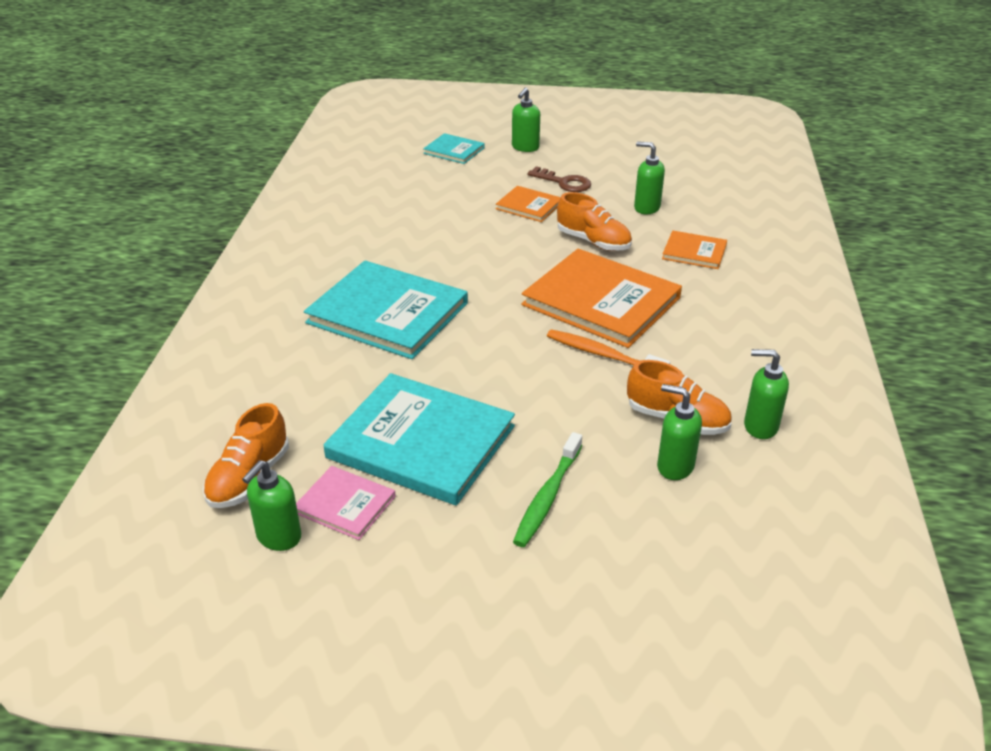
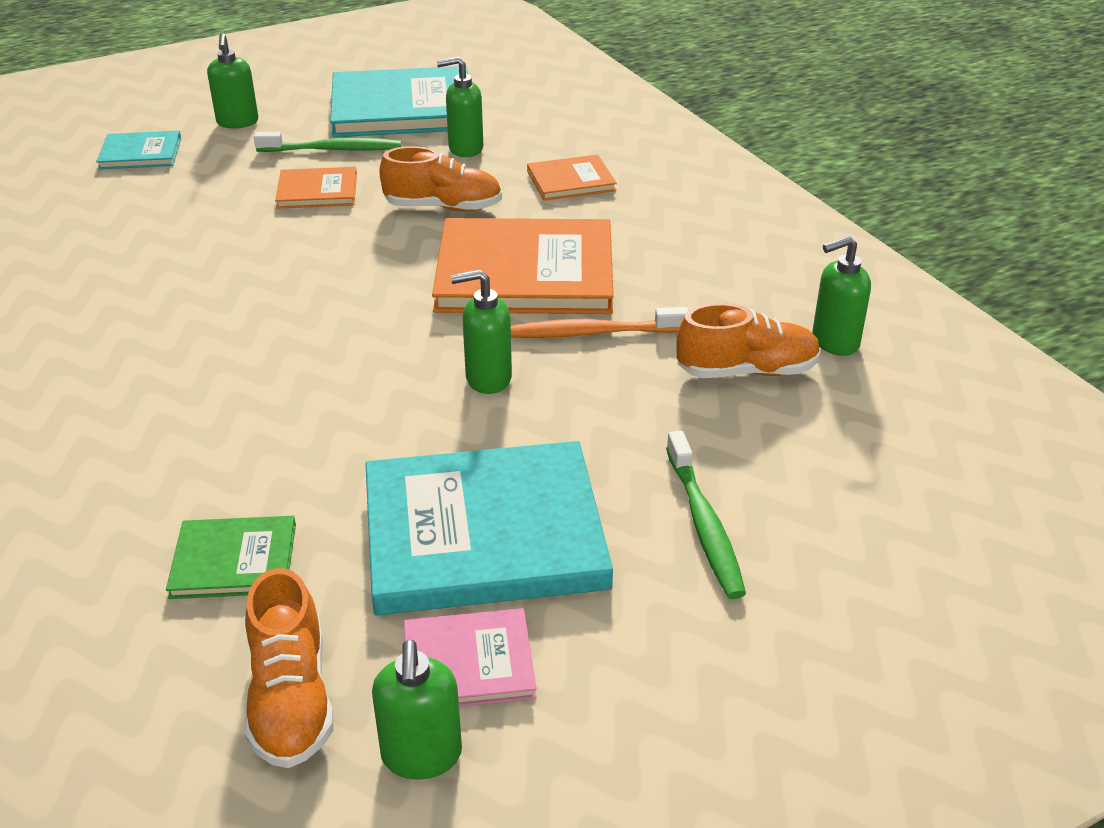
camera: 35 degrees left, 0 degrees up
turquoise book [304,261,468,359] -> turquoise book moved to [330,66,468,137]
brown key [527,166,591,192] -> green toothbrush [254,132,402,152]
green soap dispenser [657,384,702,480] -> green soap dispenser moved to [451,270,512,394]
none -> green book [166,516,296,599]

